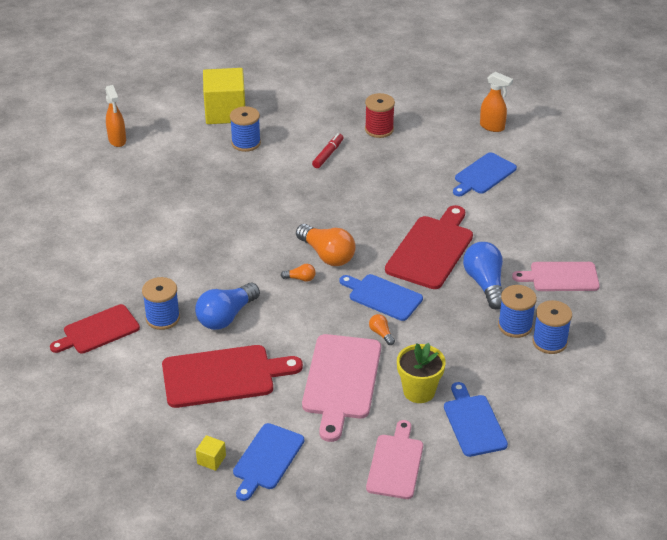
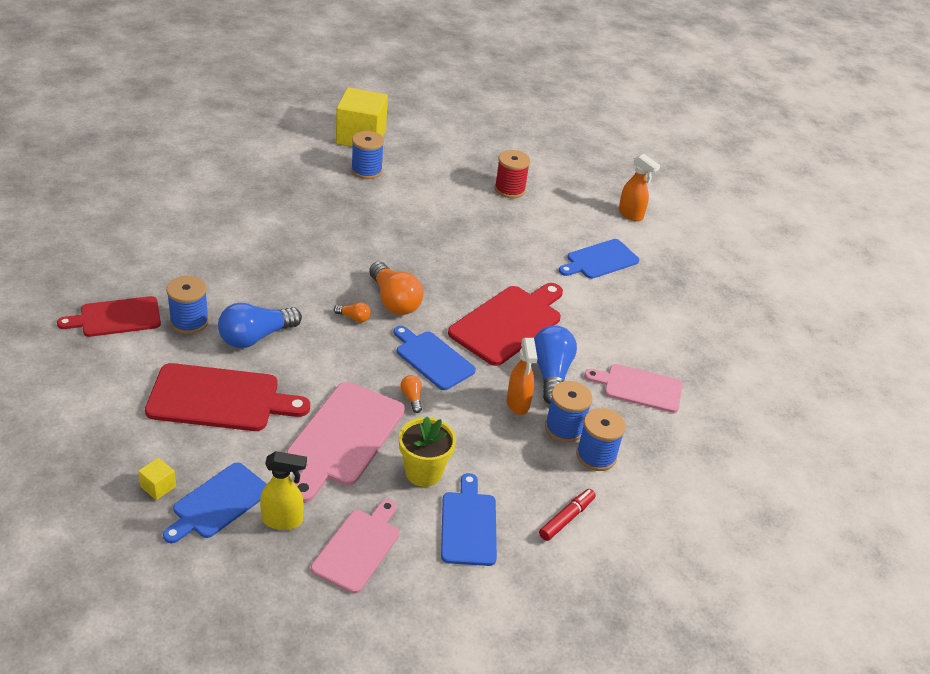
camera: 10 degrees right, 0 degrees up
orange spray bottle [105,85,126,147] -> orange spray bottle moved to [507,338,538,415]
red marker [312,133,343,168] -> red marker moved to [539,489,596,541]
none -> yellow spray bottle [260,451,307,530]

